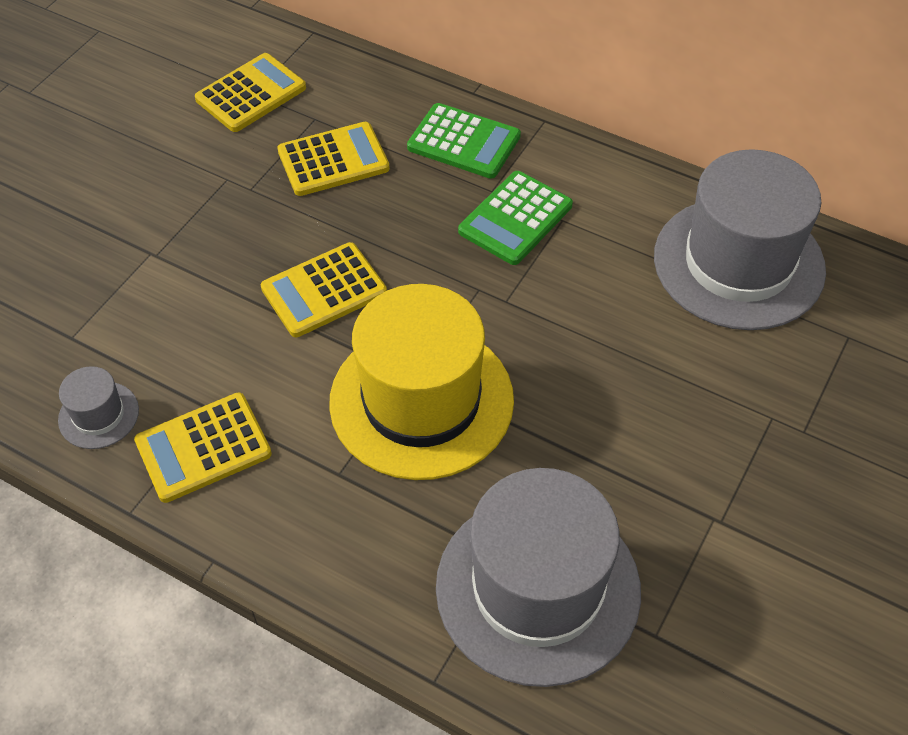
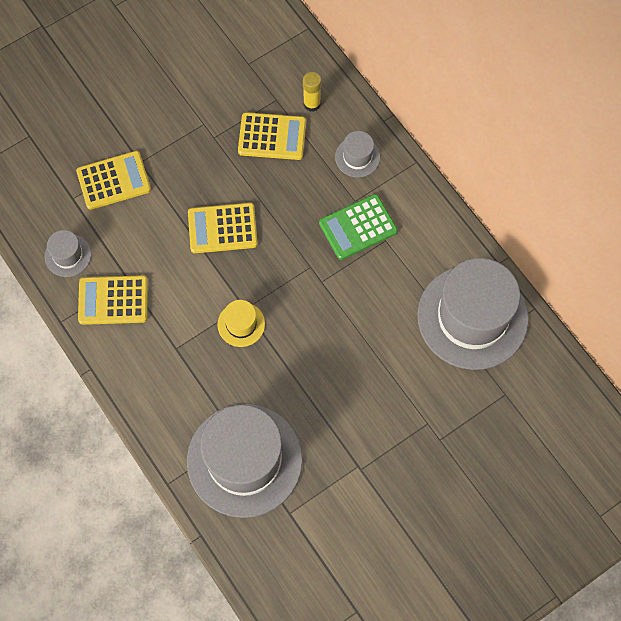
camera: 25 degrees right, 15 degrees up
yellow calculator [195,53,306,132] -> yellow calculator moved to [76,151,151,210]
yellow hat [329,284,514,480] -> yellow hat [217,300,265,347], size x0.43
green calculator [407,103,521,179] -> grey hat [335,131,380,177]
none -> yellow glue stick [303,72,321,112]

